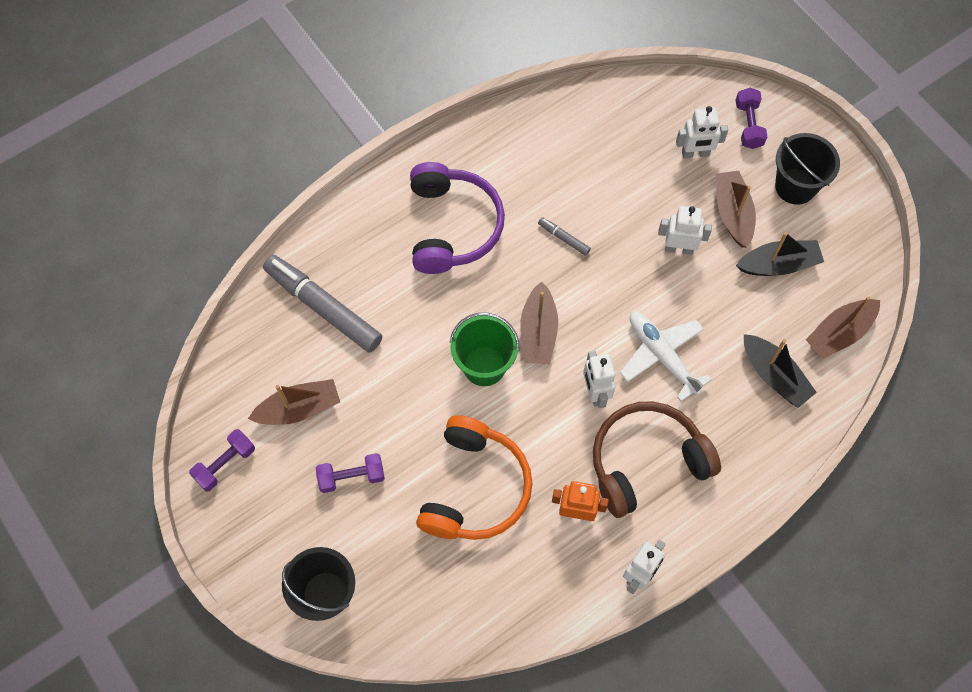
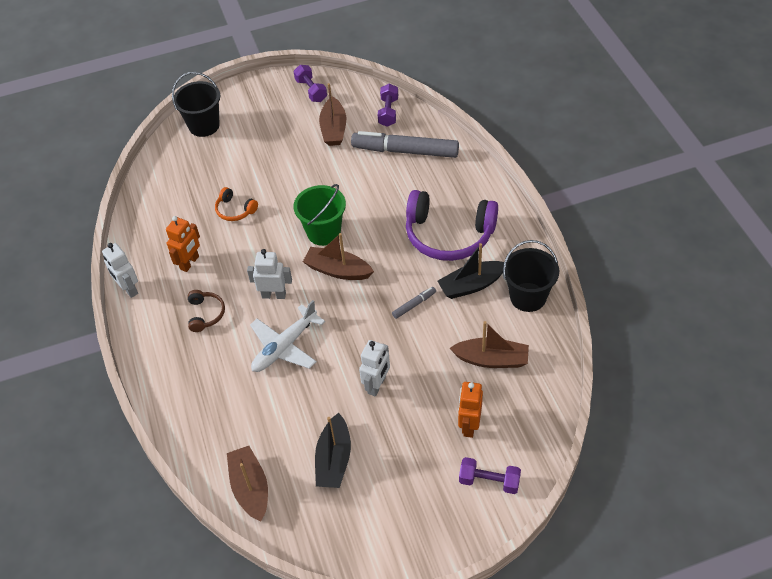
camera: 110 degrees right, 15 degrees down
grey marker [263,255,383,353] -> grey marker turned 135 degrees counterclockwise [351,131,459,158]
purple dumbbell [316,453,385,493] -> purple dumbbell moved to [378,83,398,127]
orange headphones [416,415,532,540] -> orange headphones [215,187,258,221], size x0.46
brown headphones [593,401,721,518] -> brown headphones [188,290,225,332], size x0.46
white plane [620,312,712,402] -> white plane turned 150 degrees clockwise [250,300,325,372]
white robot [676,106,728,159] -> orange robot [458,382,483,438]
brown boat [716,171,756,248] -> brown boat moved to [450,321,529,368]
black boat [744,334,817,408] -> black boat moved to [437,243,504,299]
black bucket [775,133,840,205] -> black bucket moved to [503,240,559,312]

